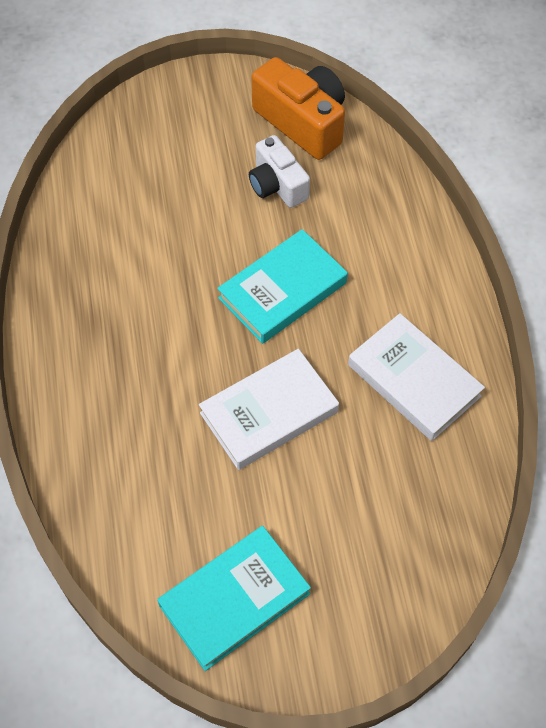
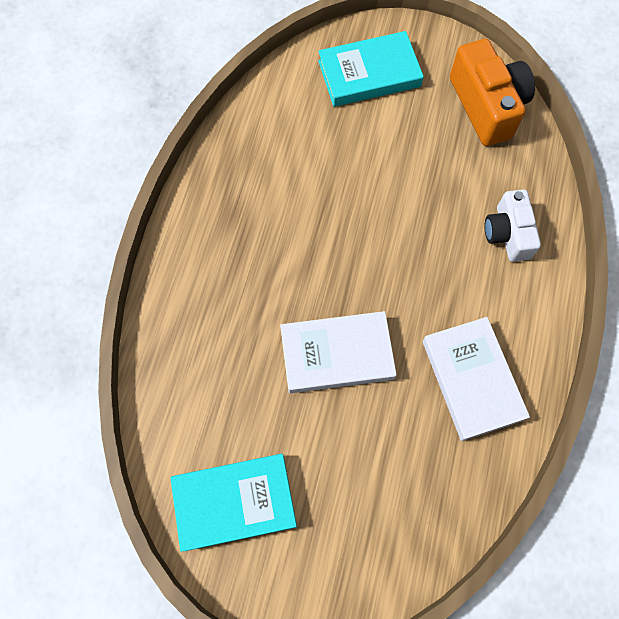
camera: 25 degrees right, 10 degrees up
turquoise book [217,229,348,344] -> turquoise book moved to [318,31,424,107]
white camera [249,135,310,208] -> white camera moved to [485,189,541,262]

